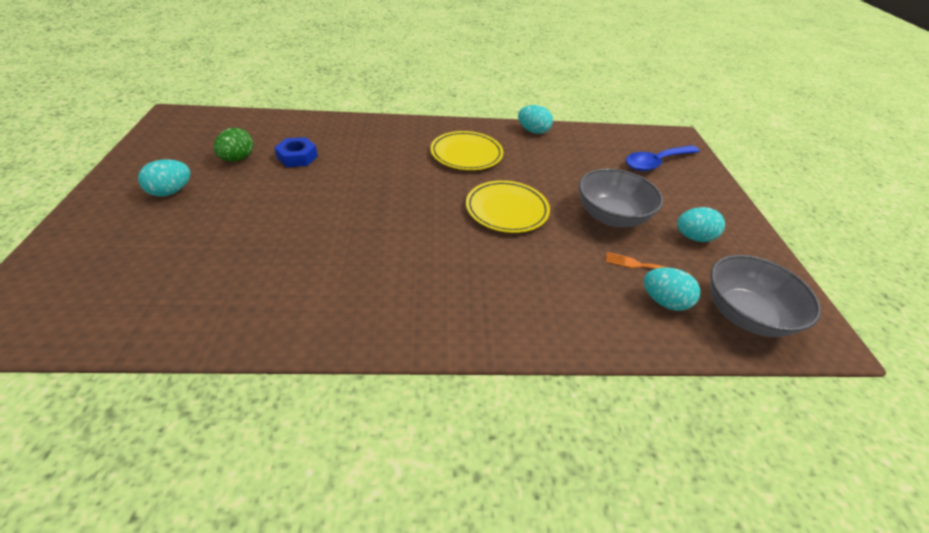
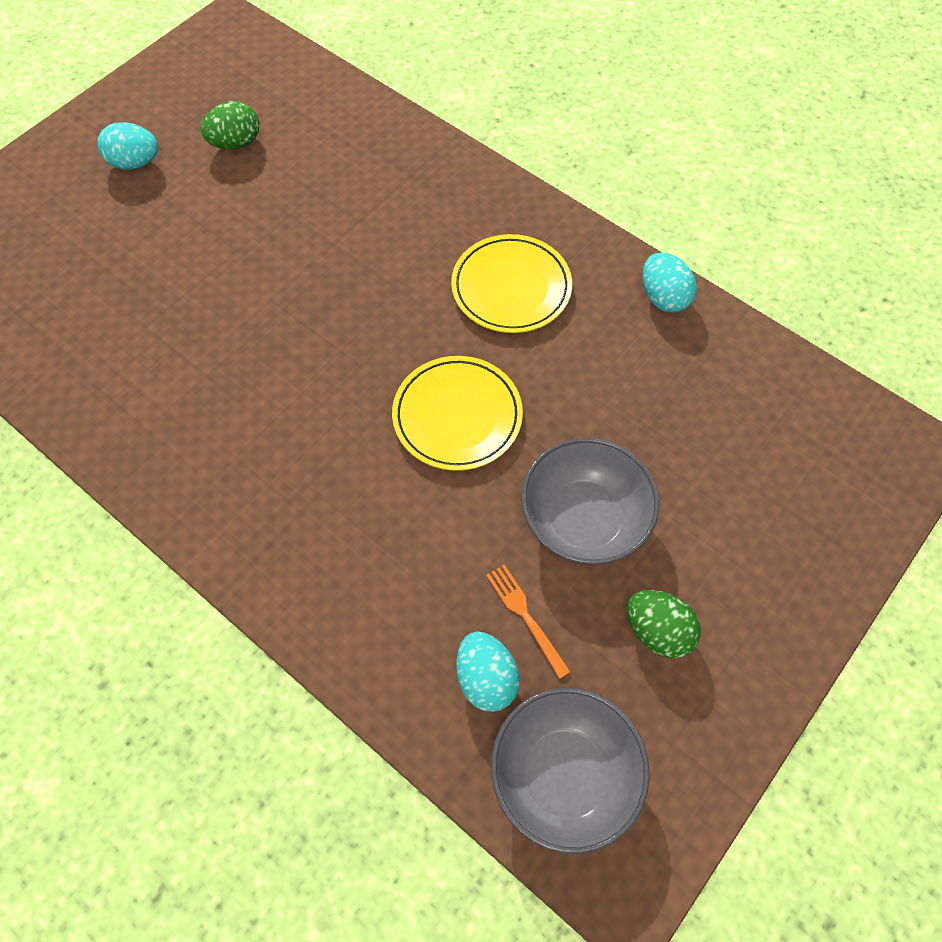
camera: 45 degrees right, 20 degrees up
blue nut [274,137,318,167] -> none
blue spoon [626,145,700,171] -> none
turquoise egg [677,207,725,242] -> green egg [627,590,701,658]

